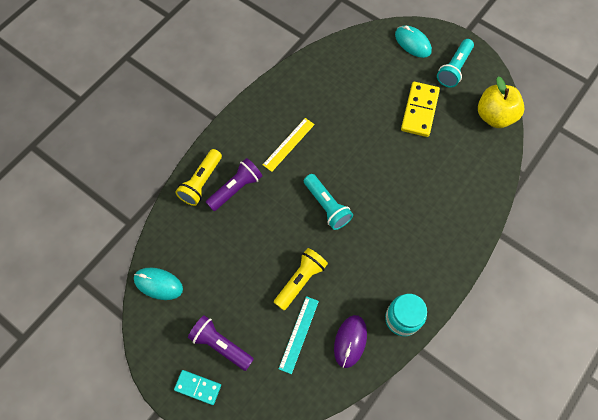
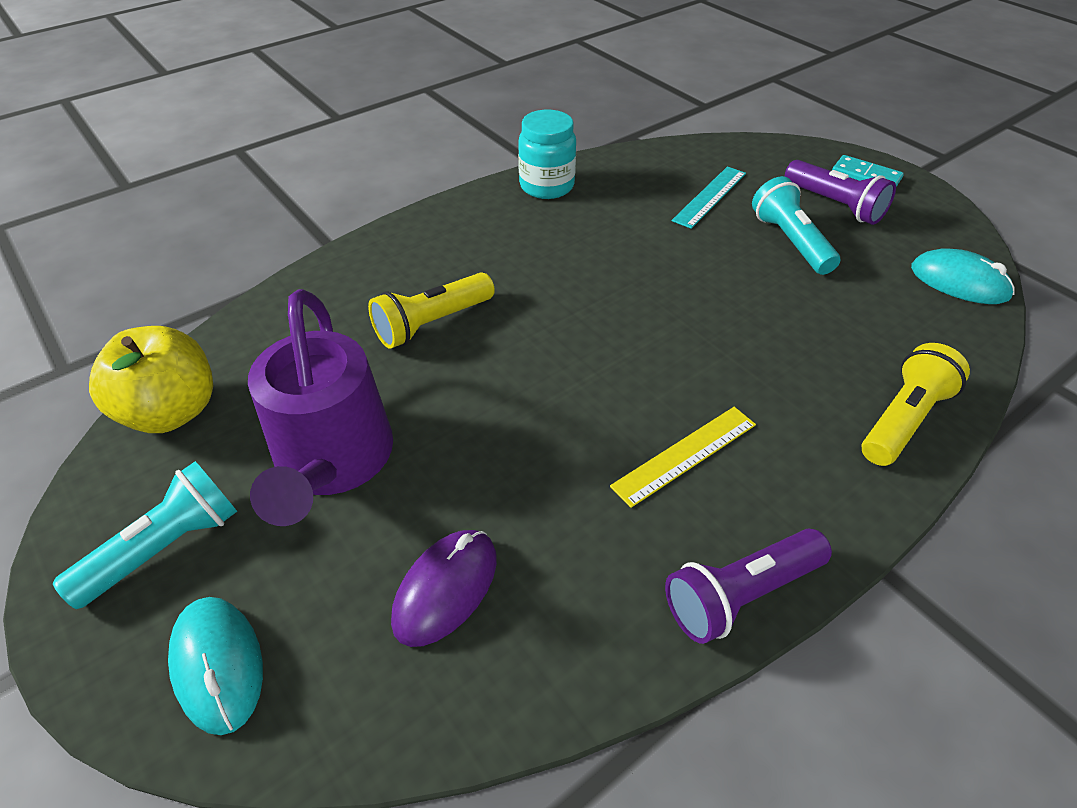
camera: 165 degrees left, 20 degrees down
purple flashlight [206,158,262,211] -> purple flashlight moved to [665,529,832,644]
yellow flashlight [274,248,328,310] -> yellow flashlight moved to [368,272,495,349]
turquoise flashlight [304,174,353,230] -> turquoise flashlight moved to [752,176,840,275]
purple mouse [334,315,367,368] -> purple mouse moved to [391,530,497,647]
yellow domino [401,82,440,137] -> purple watering can [248,289,393,526]

